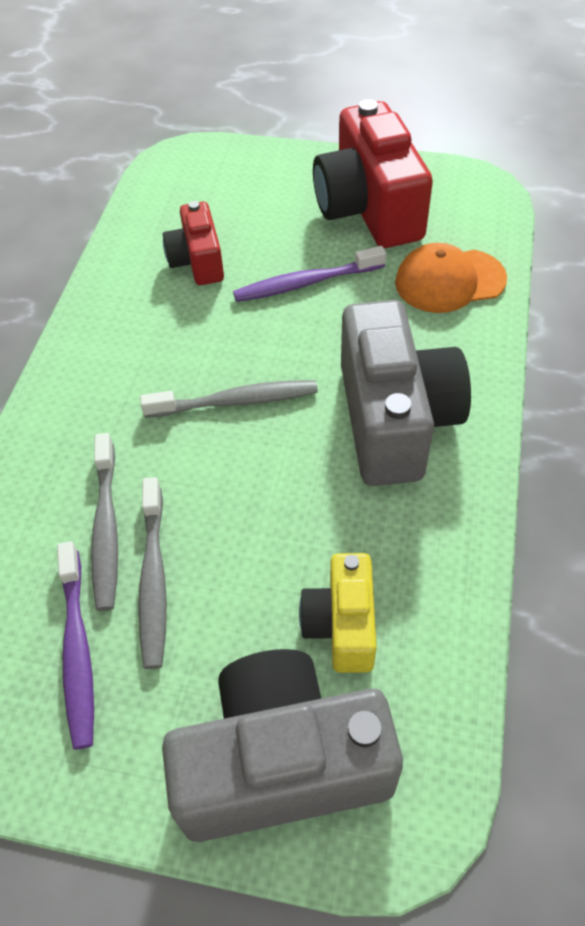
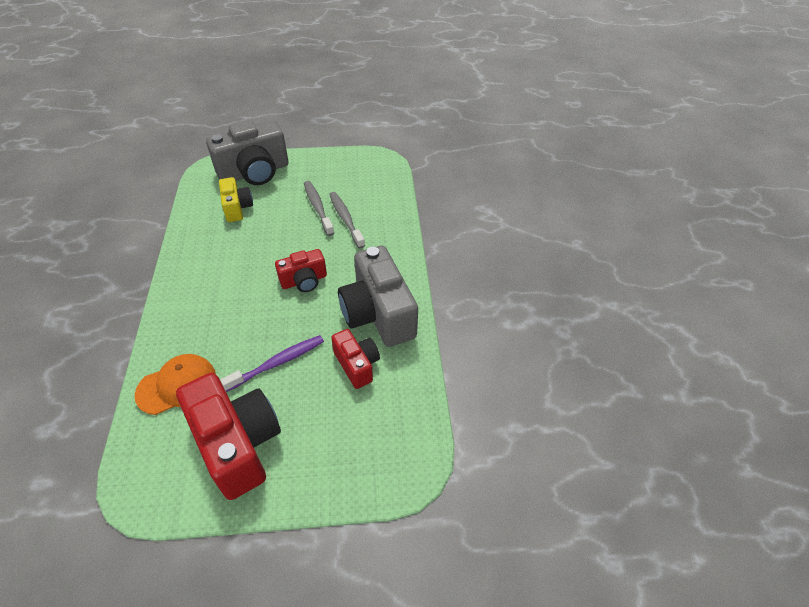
camera: 160 degrees right, 5 degrees down
purple toothbrush [57,541,94,750] -> none
grey toothbrush [140,380,318,418] -> red camera [275,249,327,292]
grey camera [341,300,471,486] -> grey camera moved to [338,246,418,347]

